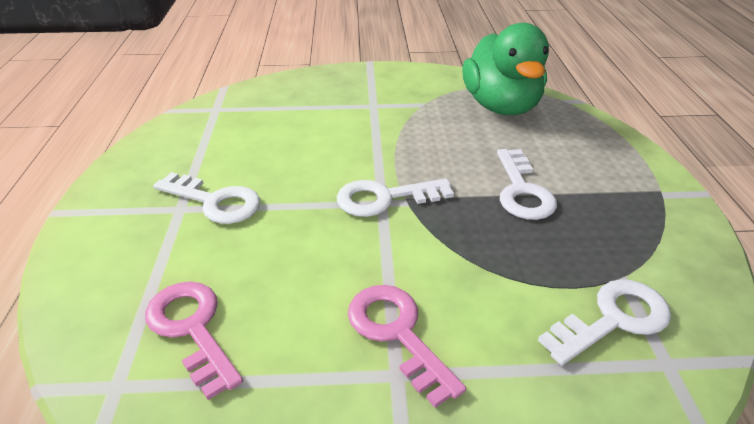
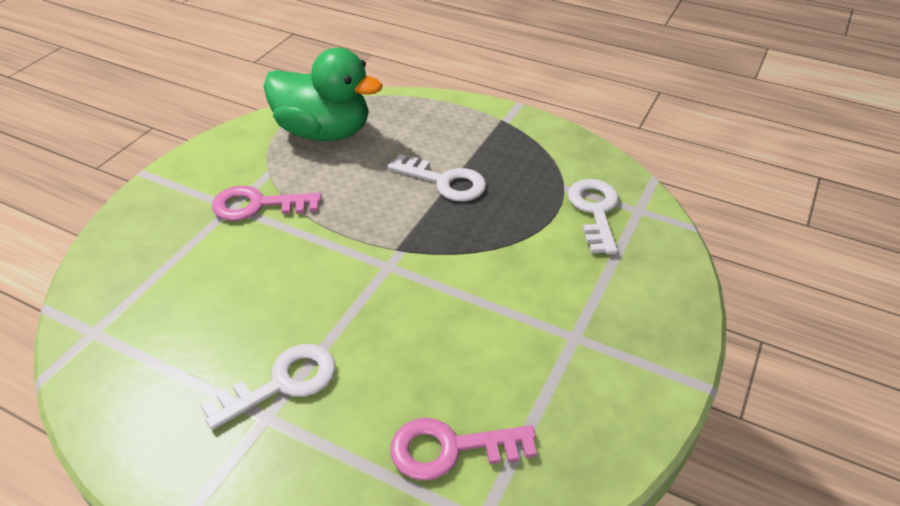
camera: 60 degrees left, 5 degrees up
white key [337,178,454,217] -> none
pink key [348,285,466,408] -> pink key moved to [212,186,321,221]

